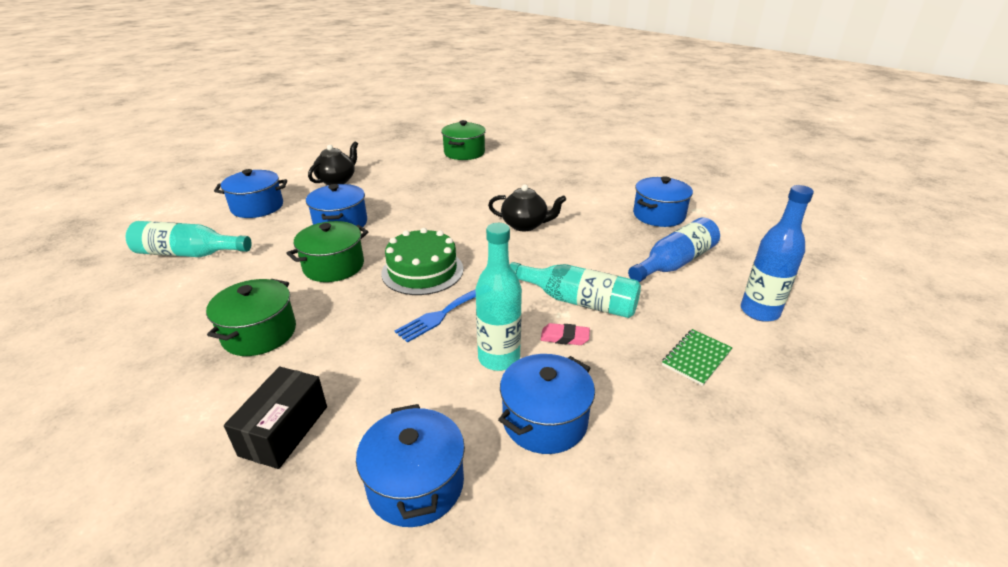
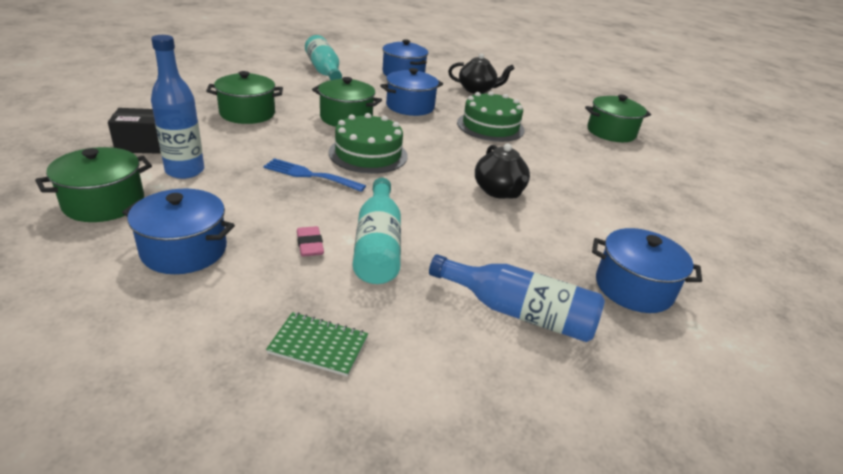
camera: 60 degrees right, 0 degrees up
blue pot [356,404,465,527] -> green pot [35,147,152,222]
turquoise bottle [476,223,522,371] -> none
blue bottle [741,185,814,322] -> blue bottle moved to [151,35,204,179]
none -> green cake [457,91,525,142]

